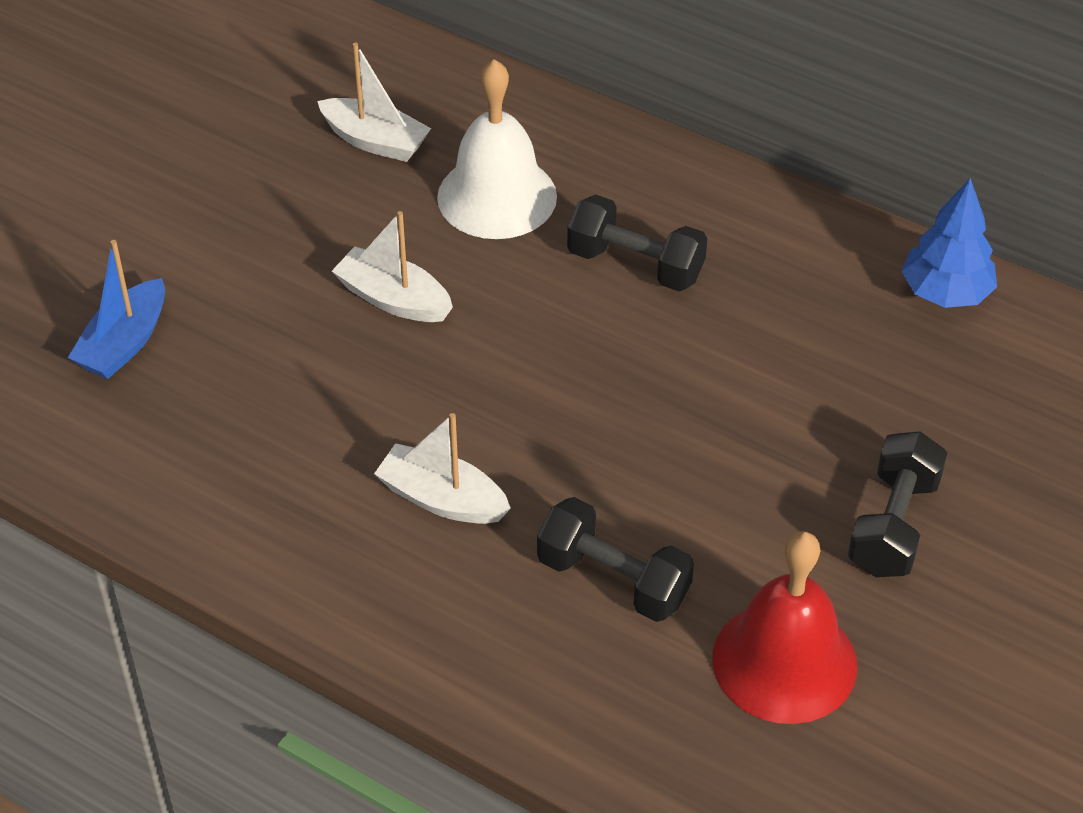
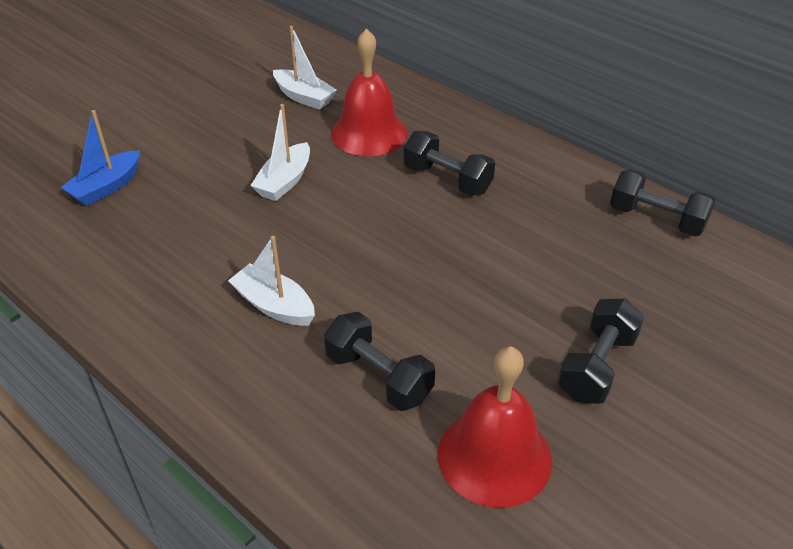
camera: 10 degrees right, 5 degrees down
white boat [332,211,453,322] -> white boat turned 105 degrees counterclockwise [250,104,310,201]
white bell [437,59,557,239] -> red bell [331,28,408,156]
blue tree [901,178,997,308] -> black dumbbell [610,169,716,236]

